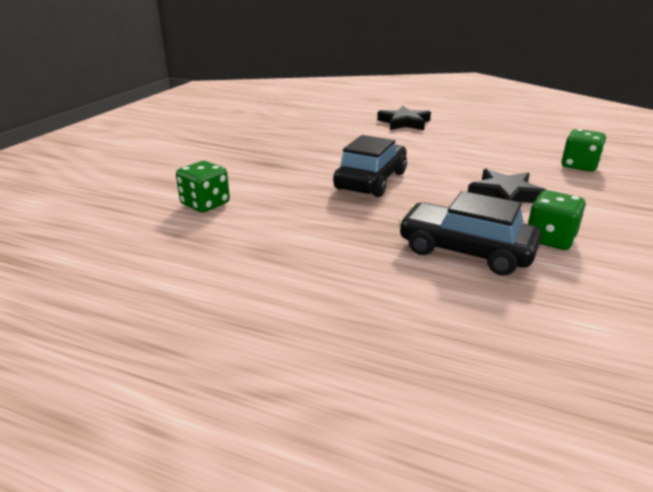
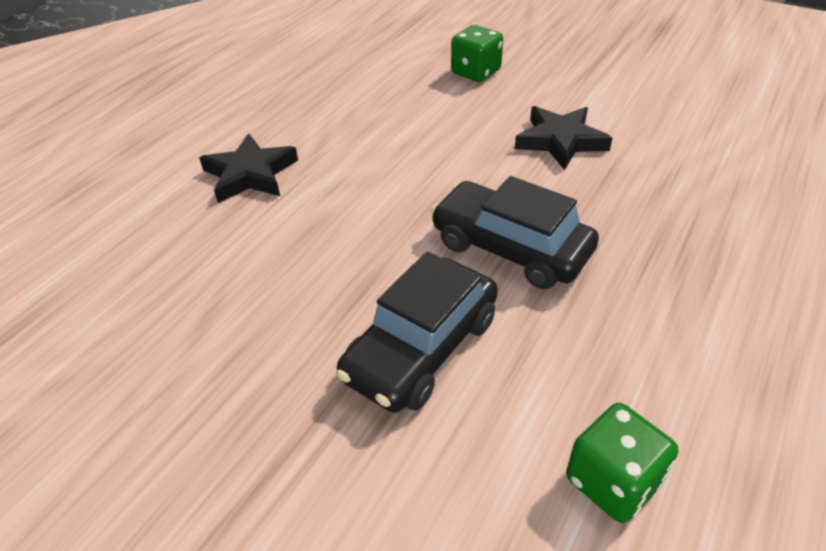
camera: 80 degrees left, 15 degrees up
black car [398,191,541,276] -> black car moved to [336,251,498,413]
green dice [528,190,586,250] -> none

